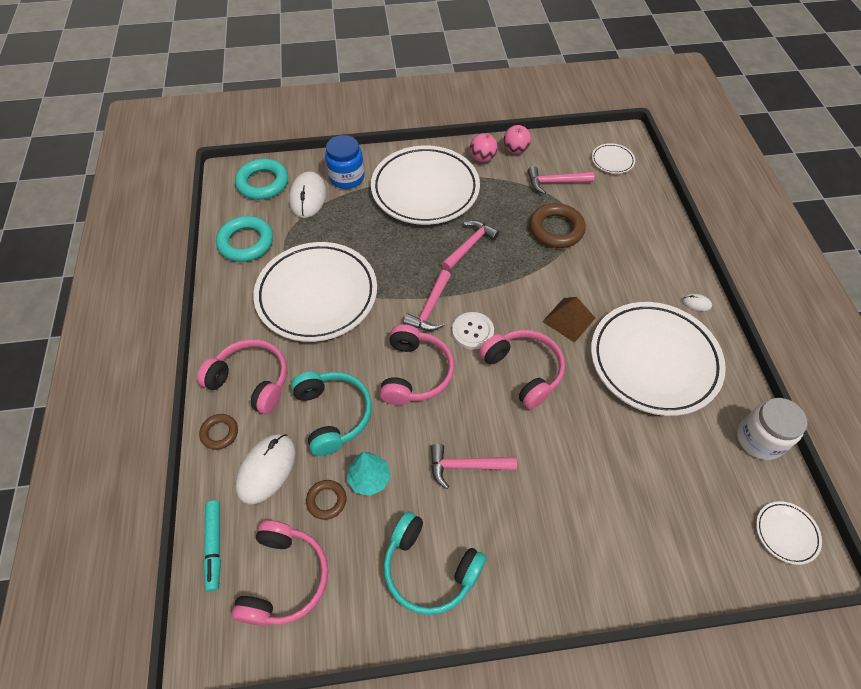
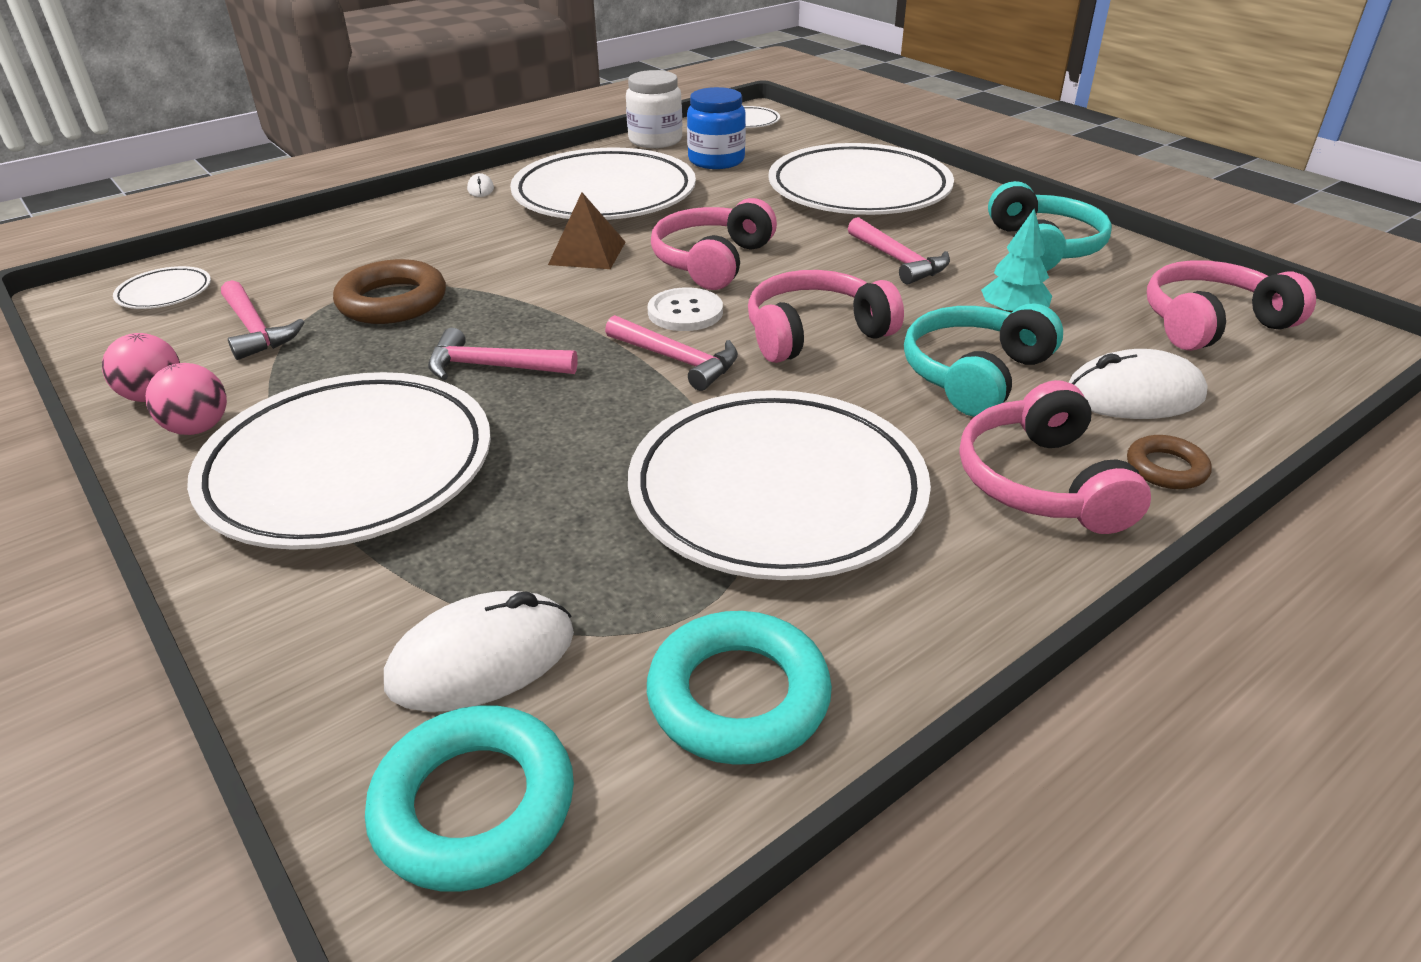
camera: 120 degrees left, 20 degrees down
turquoise marker [203,500,221,591] -> none
brown ring [306,480,346,520] -> none
blue jar [325,135,364,189] -> blue jar moved to [687,87,746,169]
pink hammer [403,270,451,331] -> pink hammer turned 45 degrees clockwise [605,315,738,391]
none -> white plate [768,143,954,215]

